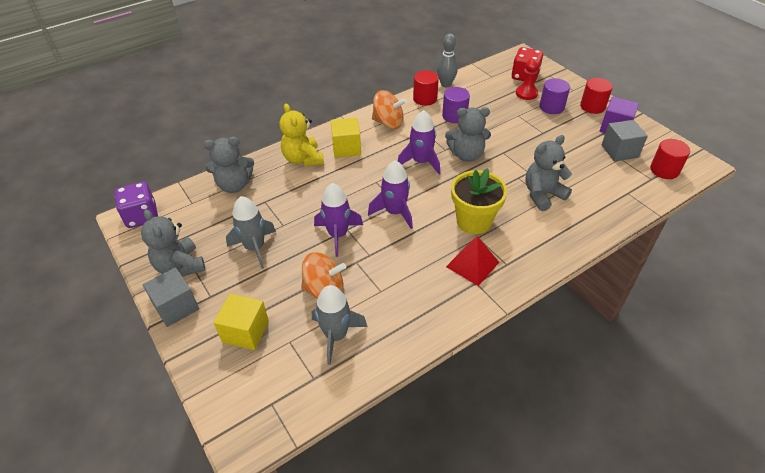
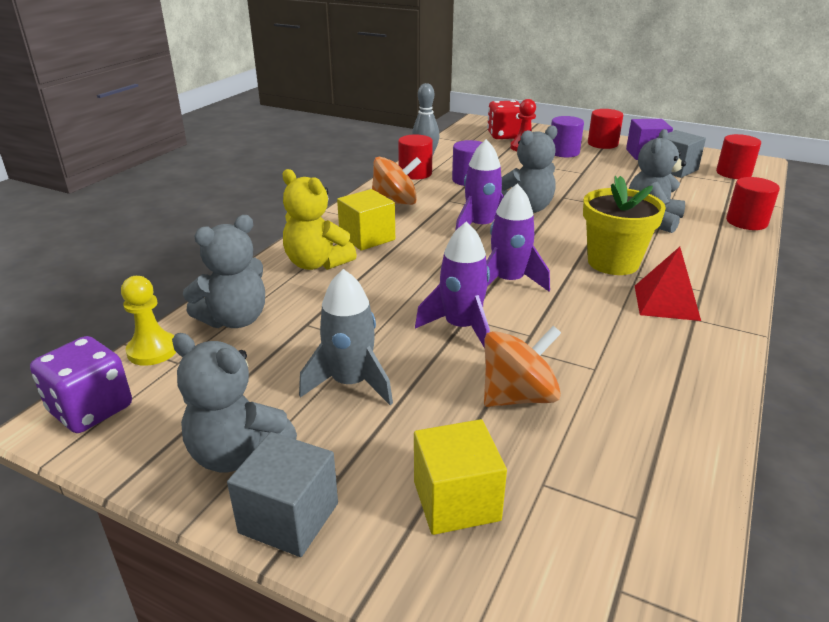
camera: 30 degrees left, 15 degrees down
grey rocket [312,285,368,365] -> none
none -> yellow pawn [121,276,176,366]
none -> red cylinder [726,177,780,230]

